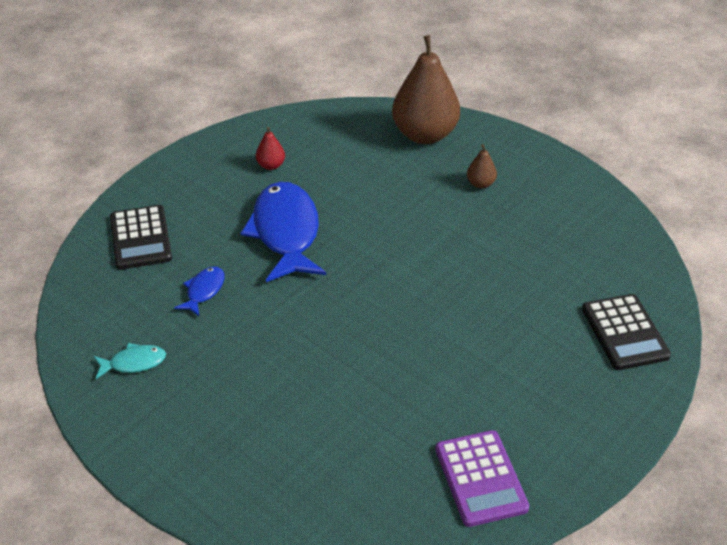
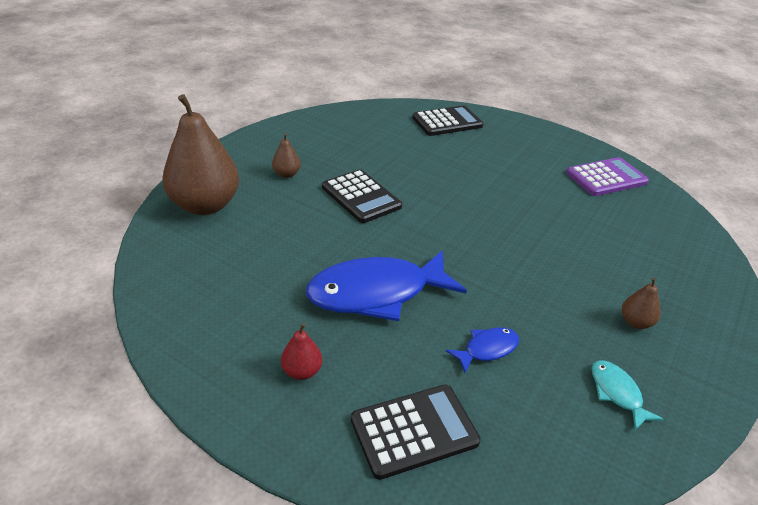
camera: 100 degrees left, 5 degrees down
blue fish [174,266,225,316] -> blue fish turned 135 degrees clockwise [446,327,519,373]
red pear [256,127,285,170] -> red pear moved to [281,323,322,380]
none -> black calculator [322,169,402,223]
none -> brown pear [622,278,661,329]

